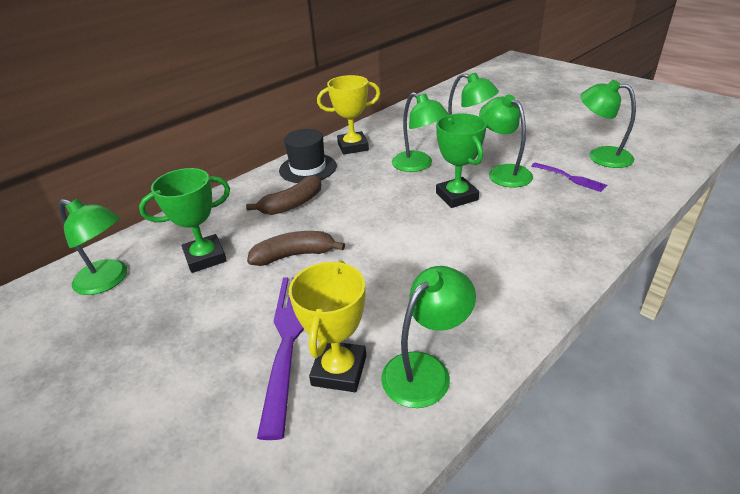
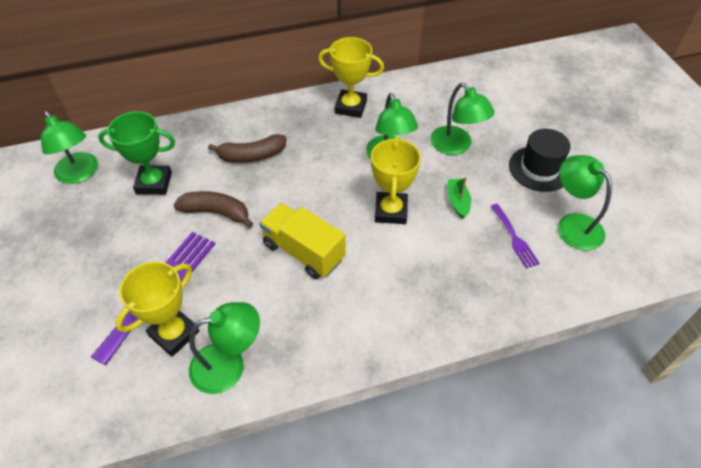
camera: 25 degrees right, 15 degrees up
black hat [279,129,337,183] -> black hat moved to [509,129,571,192]
green trophy [436,113,487,208] -> yellow trophy [371,137,421,224]
green lamp [479,94,533,187] -> green boat [448,177,471,219]
none -> yellow truck [259,203,346,279]

